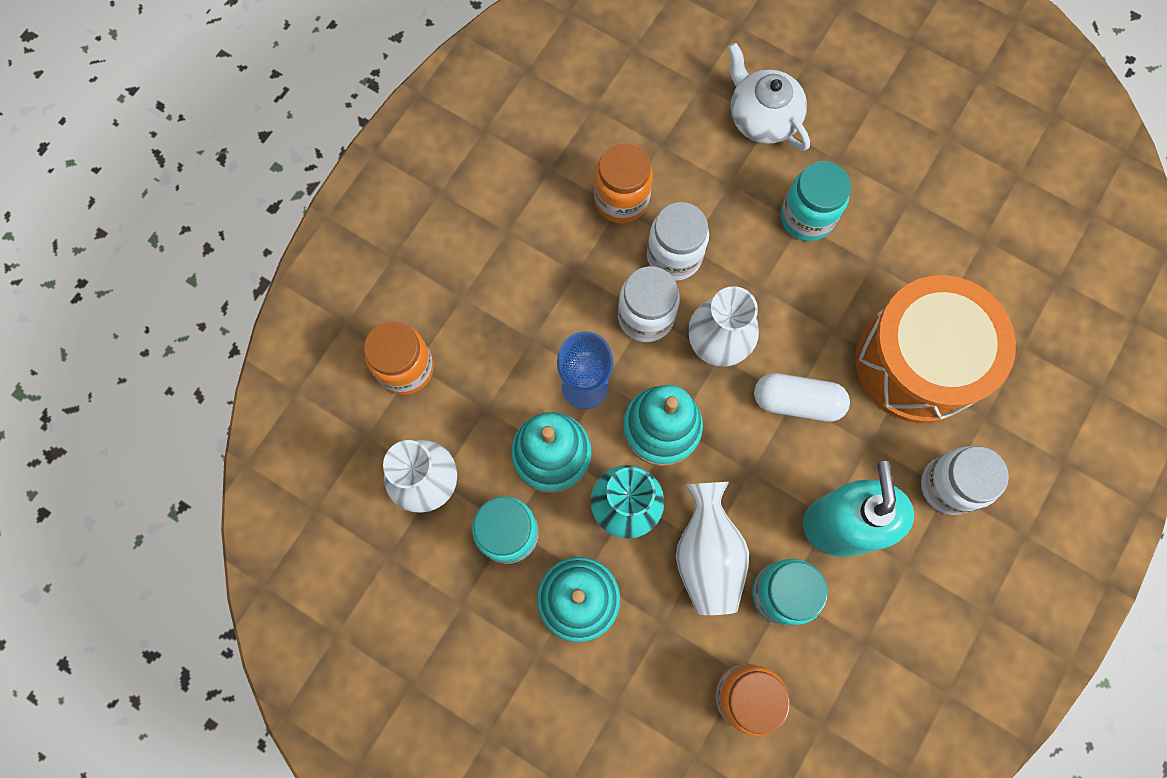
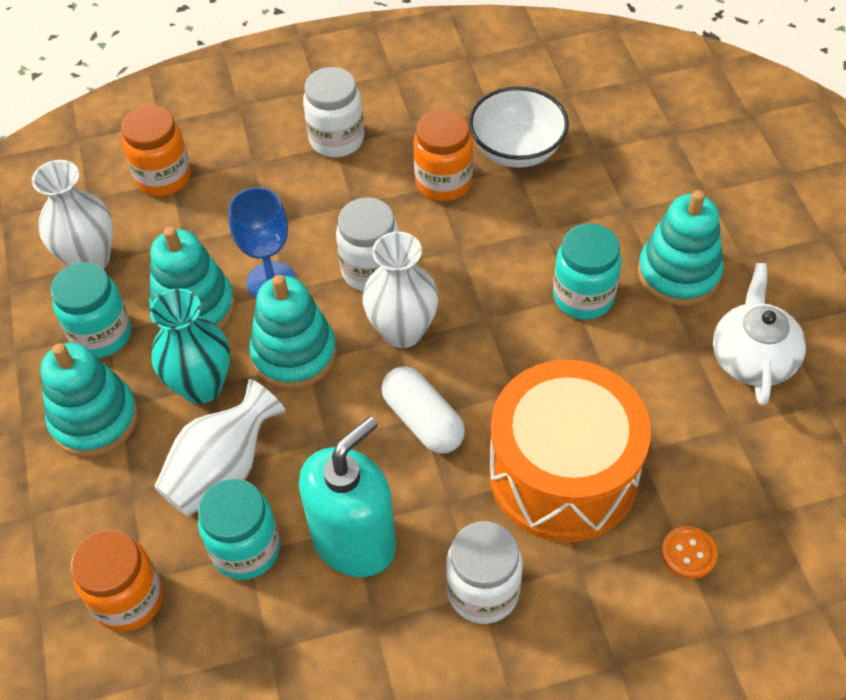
camera: 45 degrees right, 20 degrees down
white jar [647,202,709,281] -> white jar moved to [303,67,364,157]
white teapot [728,43,810,151] -> white teapot moved to [713,263,806,406]
none -> white bowl [469,86,569,168]
none -> turquoise stacking toy [638,190,724,306]
none -> orange button [662,526,718,579]

